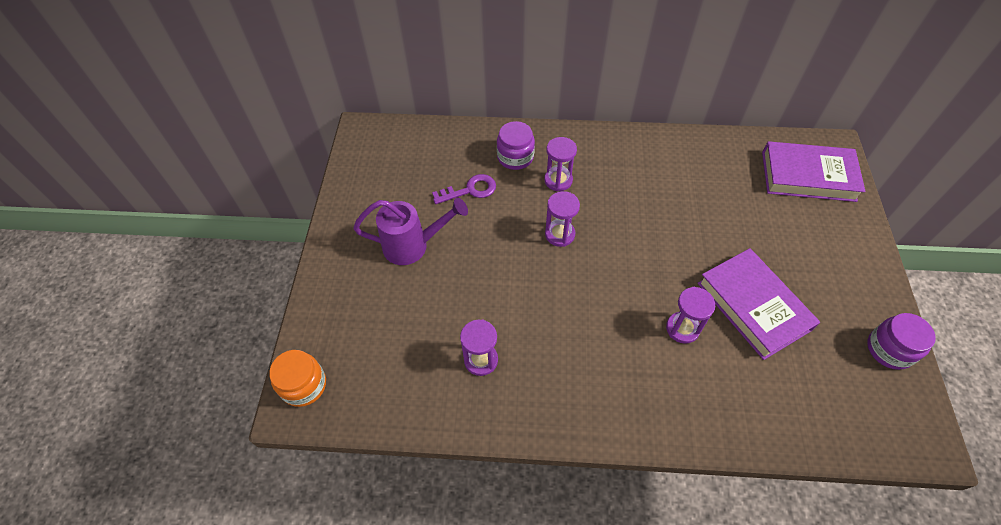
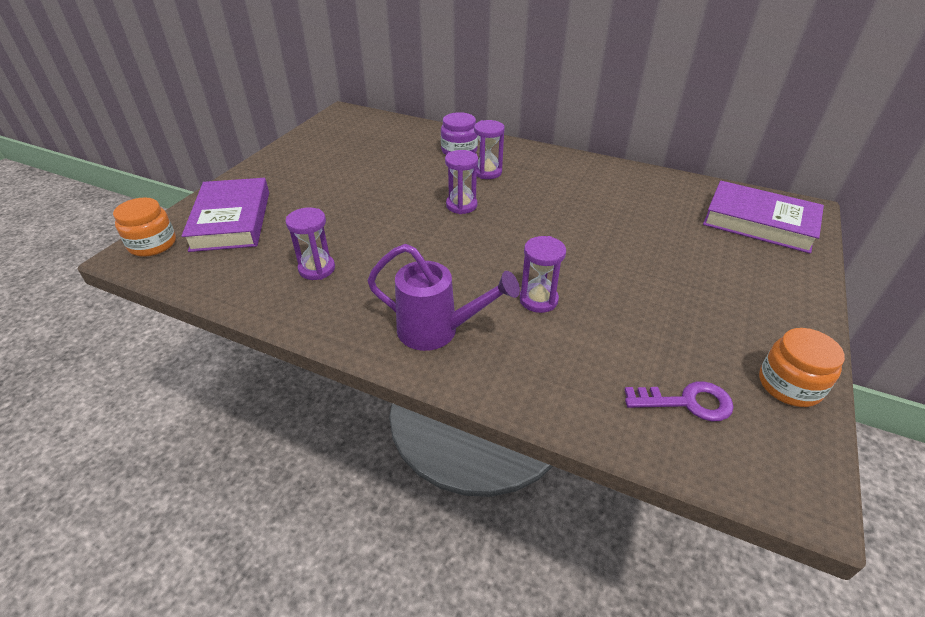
camera: 20 degrees right, 15 degrees down
purple watering can [353,198,468,265] -> purple watering can moved to [367,244,520,351]
purple key [432,174,496,204] -> purple key moved to [624,381,734,421]
purple book [698,248,820,360] -> purple book moved to [181,178,269,252]
purple jar [867,313,936,370] -> orange jar [759,328,845,407]

